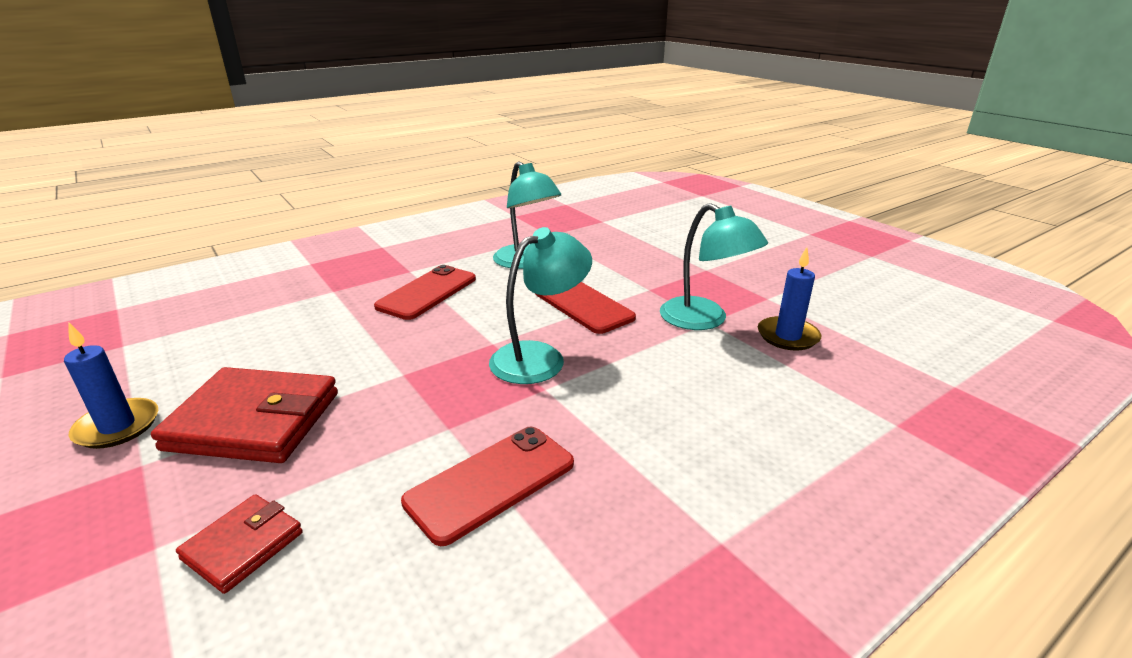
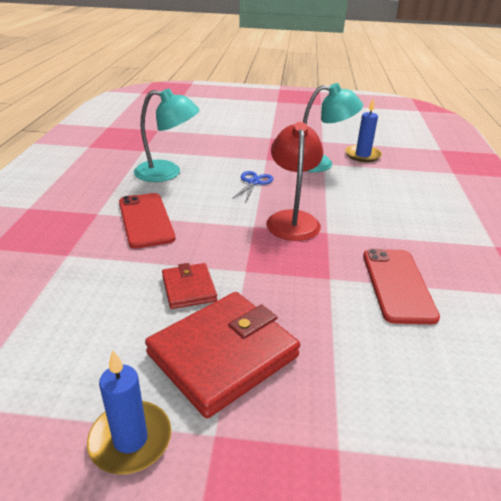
camera: 50 degrees left, 5 degrees up
red wallet [176,494,303,594] -> red wallet moved to [162,263,217,309]
turquoise lamp [489,227,592,384] -> red lamp [266,122,323,241]
red phone [535,282,636,334] -> blue scissors [232,171,273,201]

